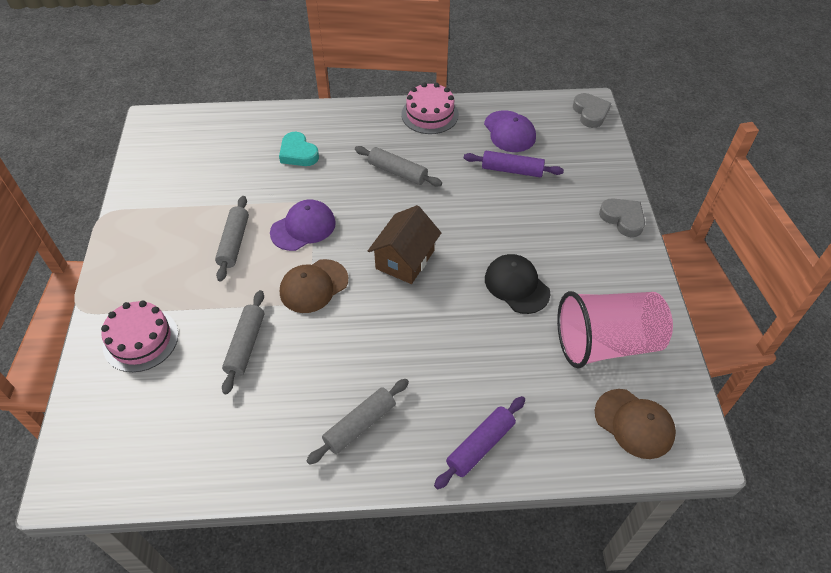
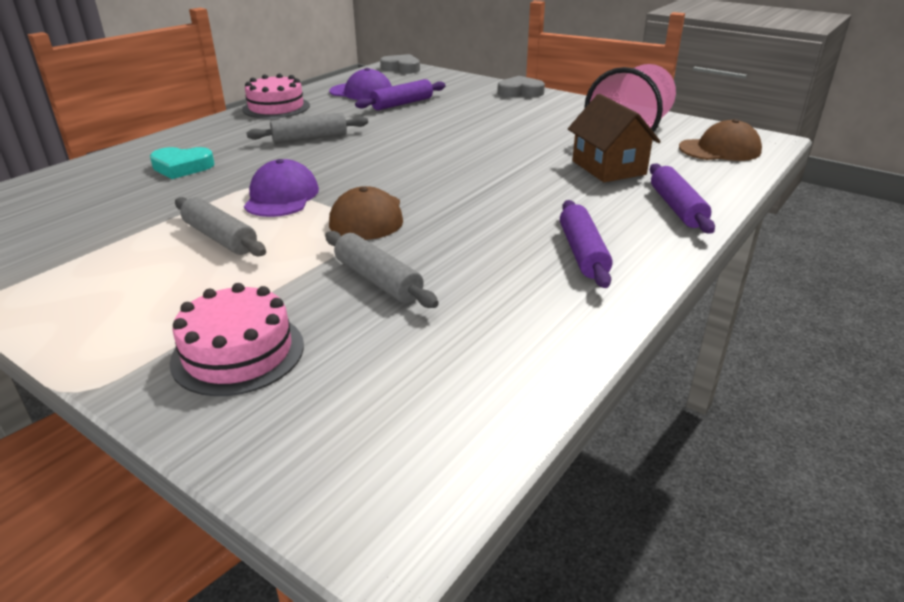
camera: 50 degrees left, 20 degrees down
grey rolling pin [306,379,409,465] -> purple rolling pin [560,200,613,288]
brown house [368,205,441,284] -> brown house moved to [568,94,661,182]
black cap [485,254,551,314] -> none

